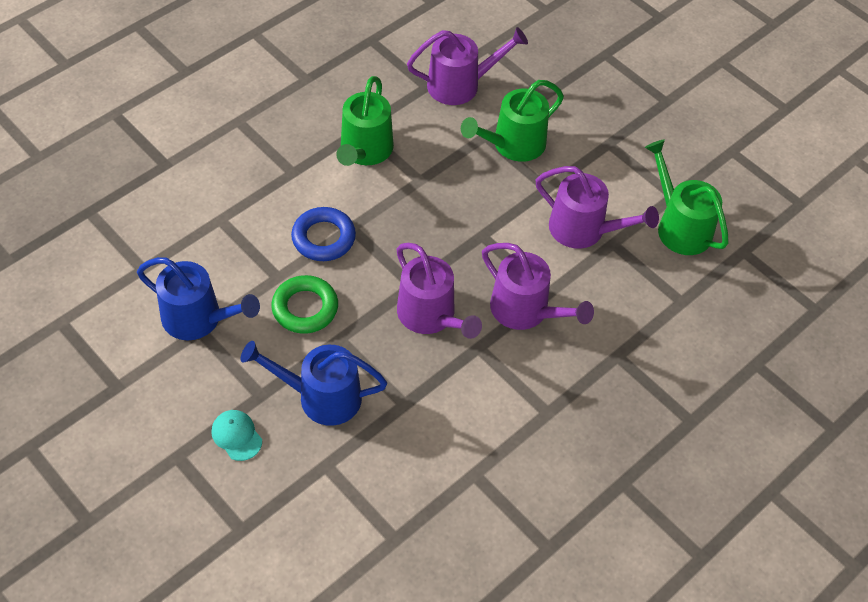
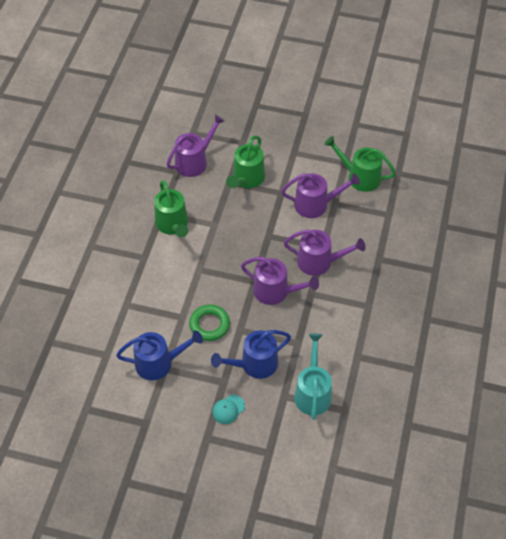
camera: 30 degrees left, 0 degrees up
turquoise cap [212,410,262,461] -> turquoise cap turned 60 degrees counterclockwise [212,395,245,424]
blue ring [291,207,356,261] -> none
none -> turquoise watering can [294,333,332,420]

